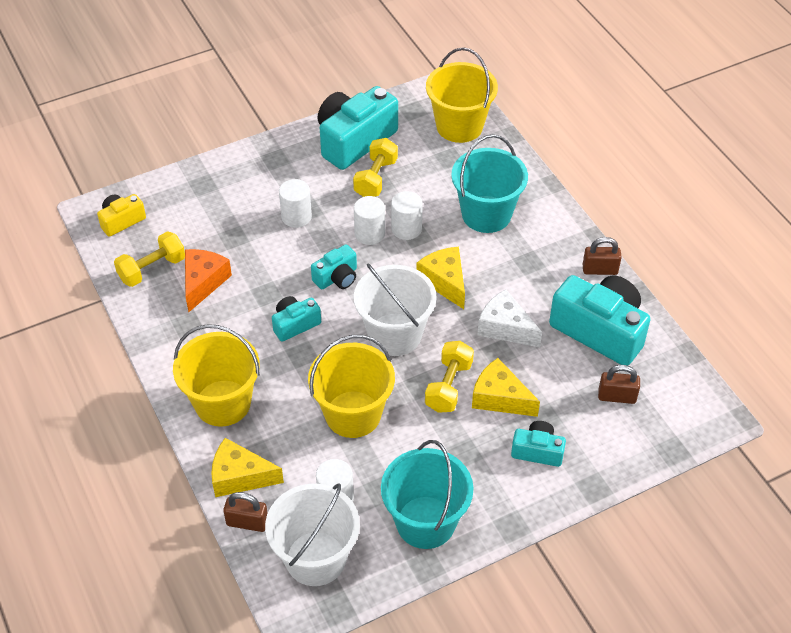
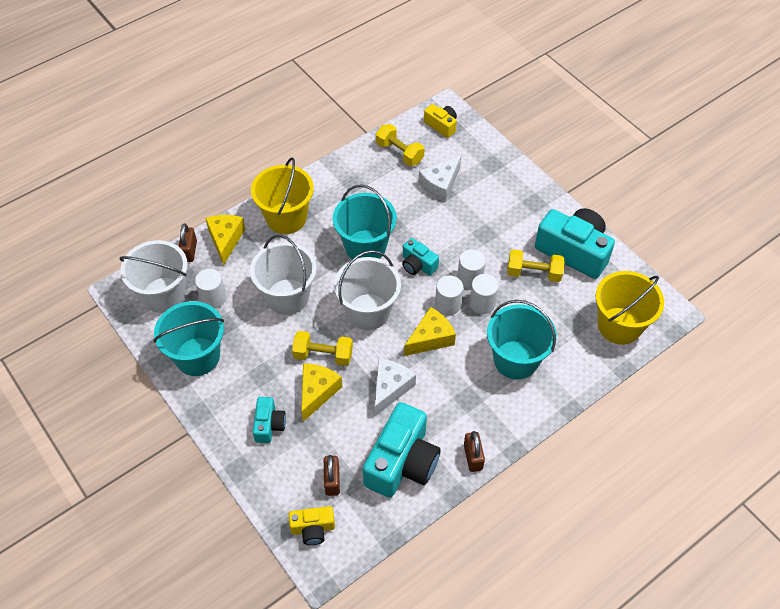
camera: 80 degrees right, 5 degrees up
orange cheese [185,249,232,312] -> none
turquoise camera [272,296,321,342] -> turquoise bucket [333,184,397,259]
white cylinder [279,179,312,228] -> white cylinder moved to [435,275,463,316]
yellow bucket [308,335,395,438] -> white bucket [250,235,317,315]
none -> yellow camera [289,506,335,545]
none -> white cheese [419,156,461,202]

